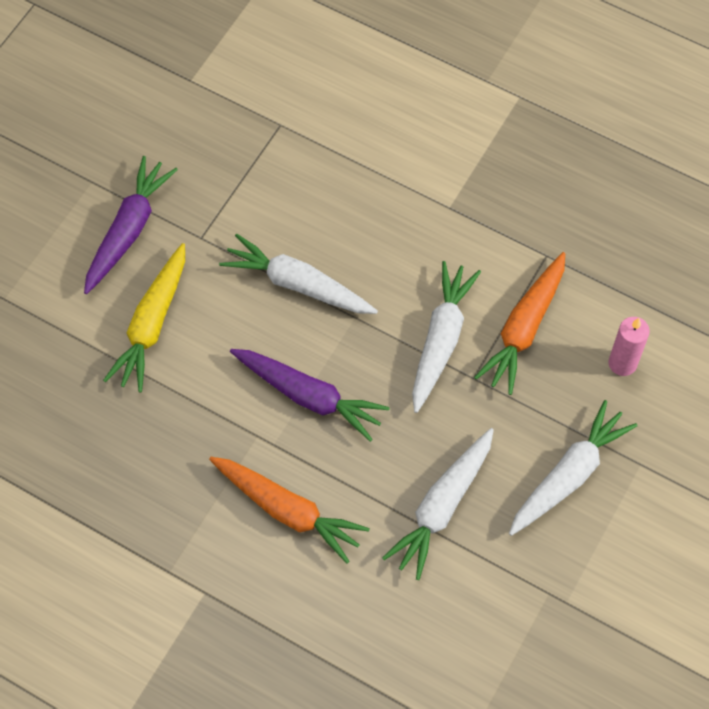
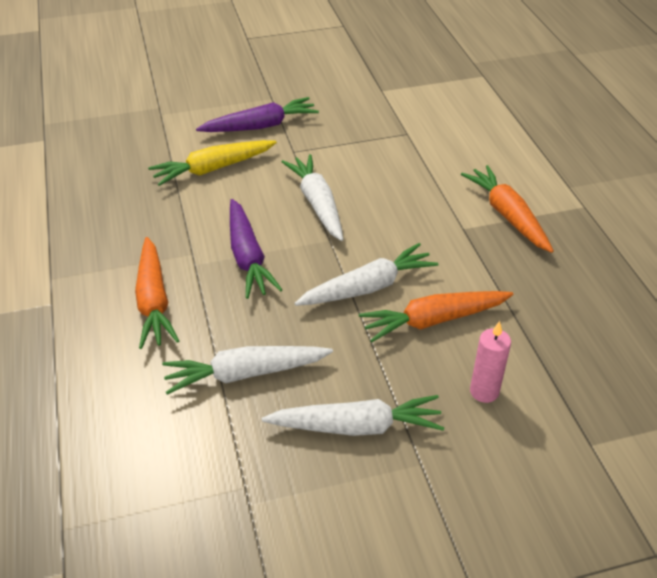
camera: 45 degrees right, 20 degrees down
none -> orange carrot [461,165,554,253]

